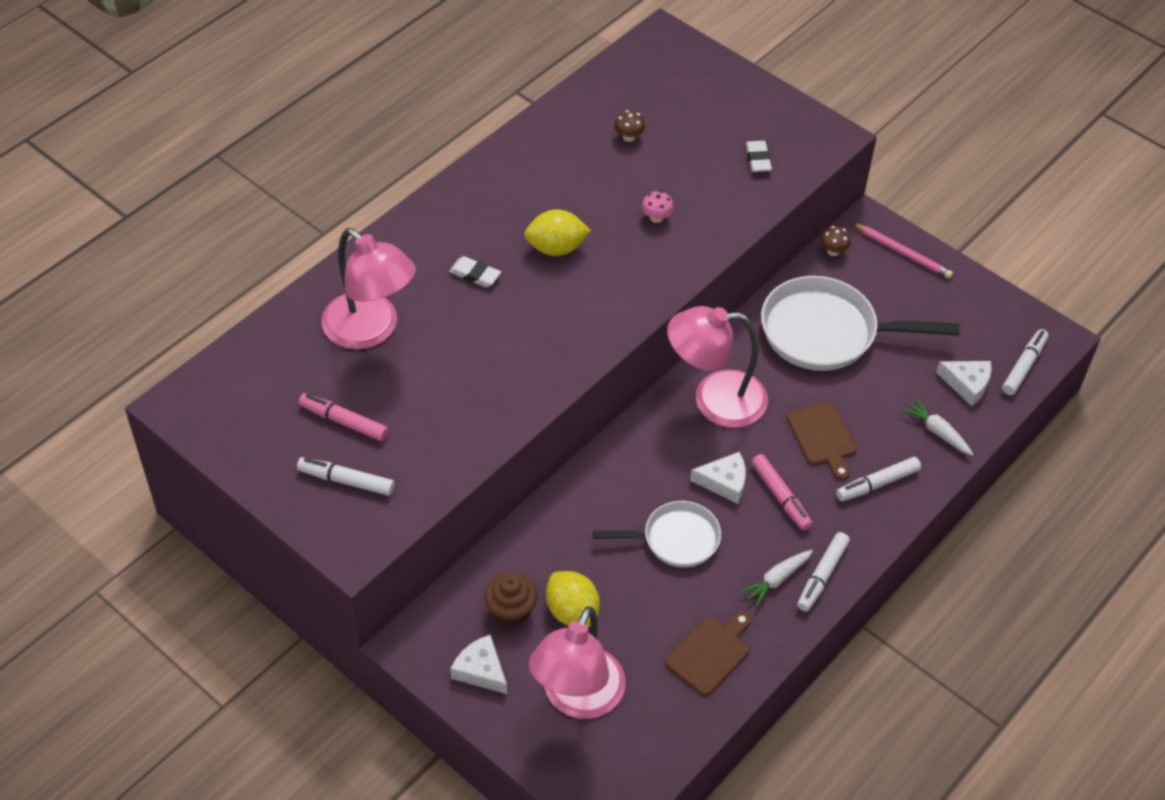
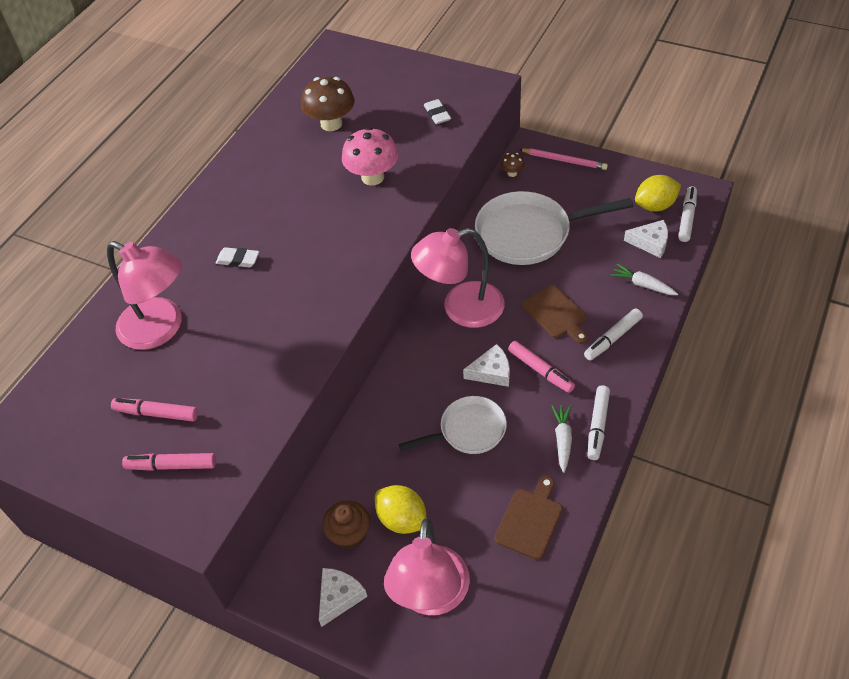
camera: 10 degrees left, 0 degrees up
white marker [297,457,395,496] -> pink marker [122,453,216,471]
white cheese [450,635,507,694] -> white cheese turned 90 degrees clockwise [319,568,367,627]
yellow lemon [524,209,591,256] -> yellow lemon moved to [635,175,681,211]
brown mushroom [614,110,645,142] -> brown mushroom [301,77,355,131], size x2.09
pink mushroom [641,191,674,223] -> pink mushroom [342,127,398,186], size x2.09
white carrot [740,550,813,607] -> white carrot turned 150 degrees clockwise [552,405,572,473]

